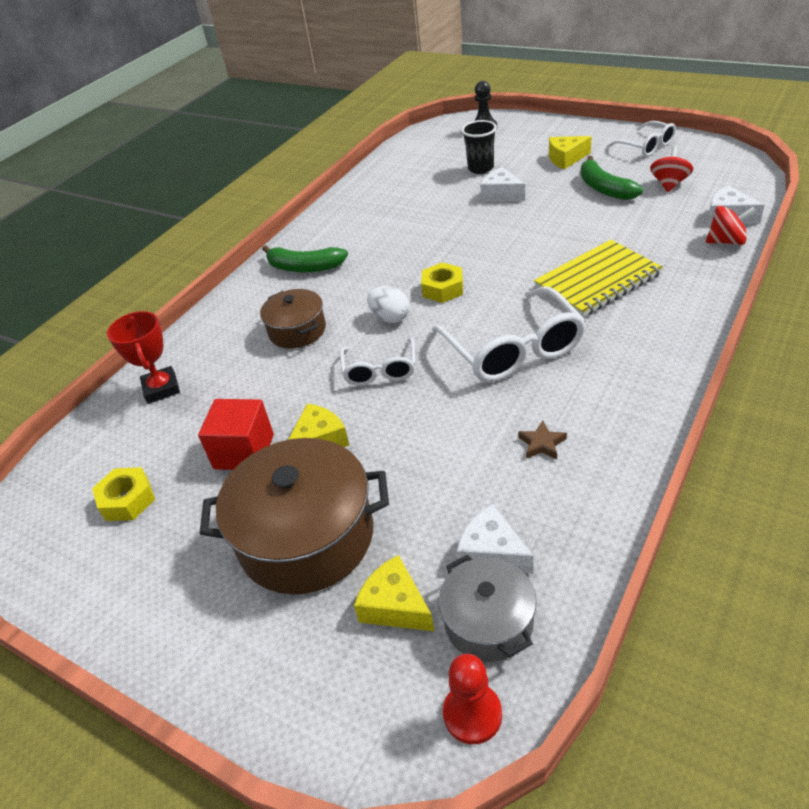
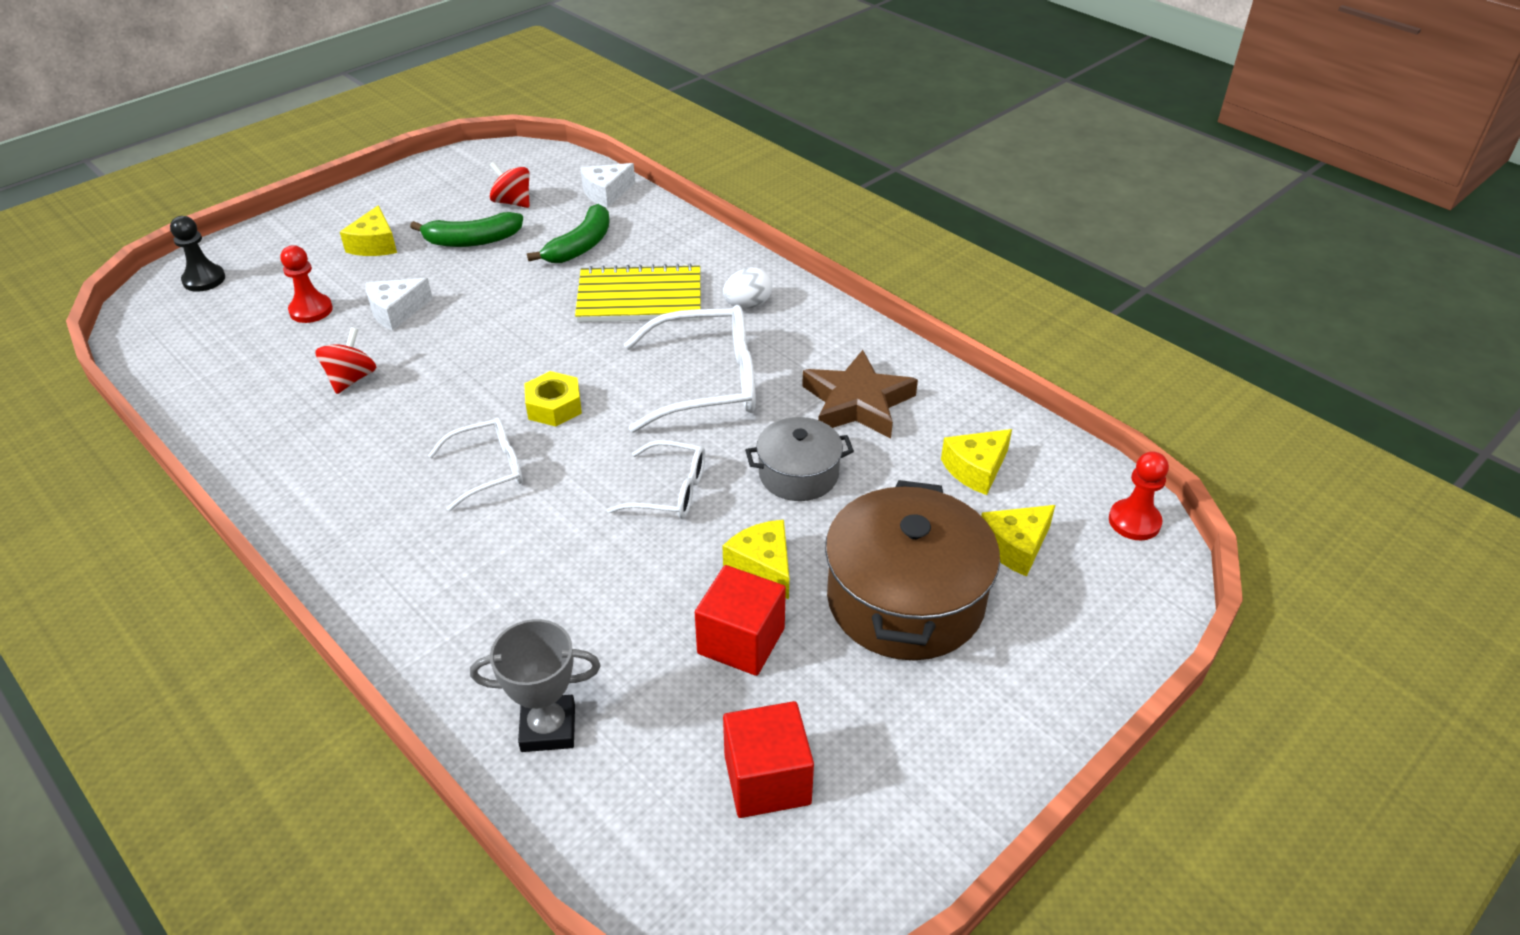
camera: 80 degrees left, 0 degrees up
yellow nut [92,467,155,521] -> red cube [723,701,814,818]
red trophy [107,311,180,404] -> grey trophy [470,619,600,752]
brown pot [260,289,326,348] -> none
green banana [262,245,348,273] -> green banana moved to [527,204,610,263]
white egg [367,286,410,323] -> white egg moved to [723,267,772,309]
grey pot [439,554,537,662] -> grey pot moved to [745,417,854,501]
white cheese [457,504,534,574] -> yellow cheese [941,429,1012,495]
black cup [461,120,497,174] -> red pawn [280,245,333,323]
brown star [518,420,567,460] -> brown star [802,350,918,438], size x2.33
yellow notebook [534,240,663,317] -> yellow notebook turned 75 degrees counterclockwise [575,264,701,322]
white glasses [607,121,676,156] -> white glasses moved to [428,417,523,511]
red spinning top [706,206,756,245] -> red spinning top moved to [315,327,376,394]

